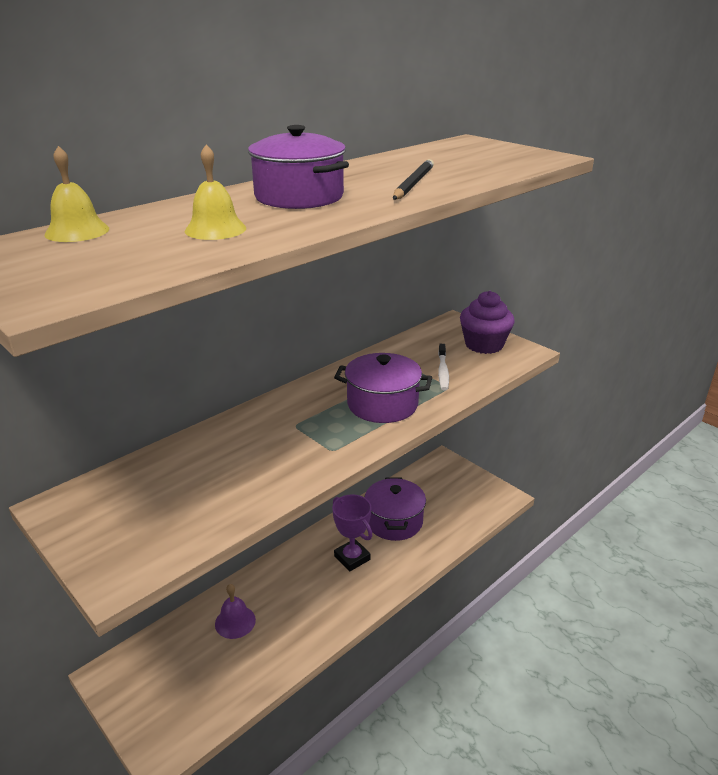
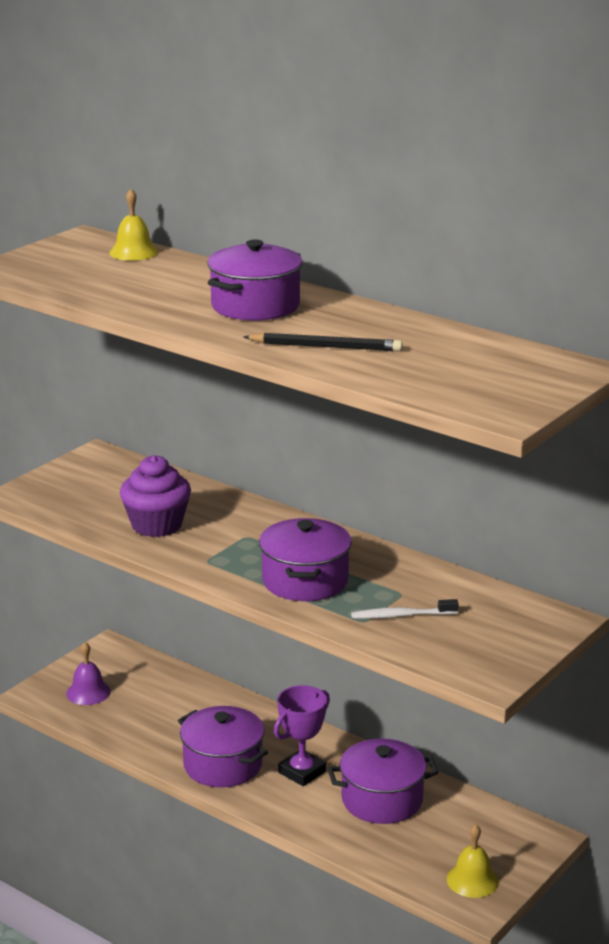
camera: 80 degrees right, 5 degrees down
yellow bell [185,145,246,240] -> yellow bell moved to [447,824,499,898]
purple bell [215,584,256,639] -> purple bell moved to [66,642,111,705]
purple cupcake [460,291,515,354] -> purple cupcake moved to [120,455,191,537]
none -> purple pot [178,706,268,787]

